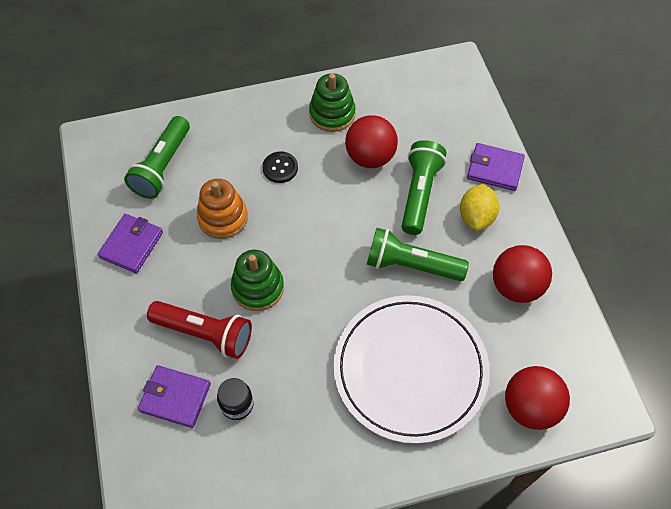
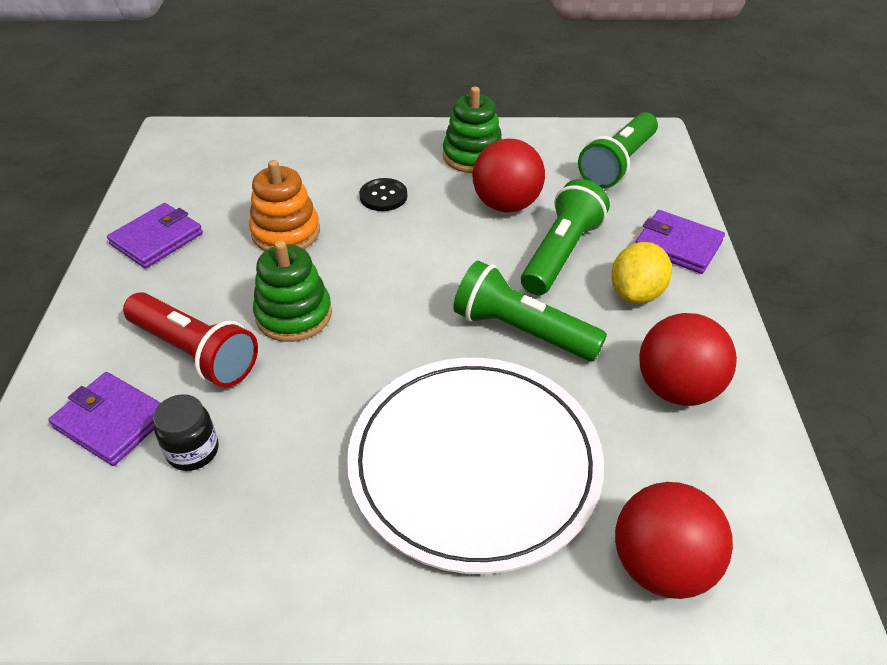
camera: 15 degrees right, 15 degrees down
green flashlight [124,116,190,199] -> green flashlight moved to [578,112,658,189]

